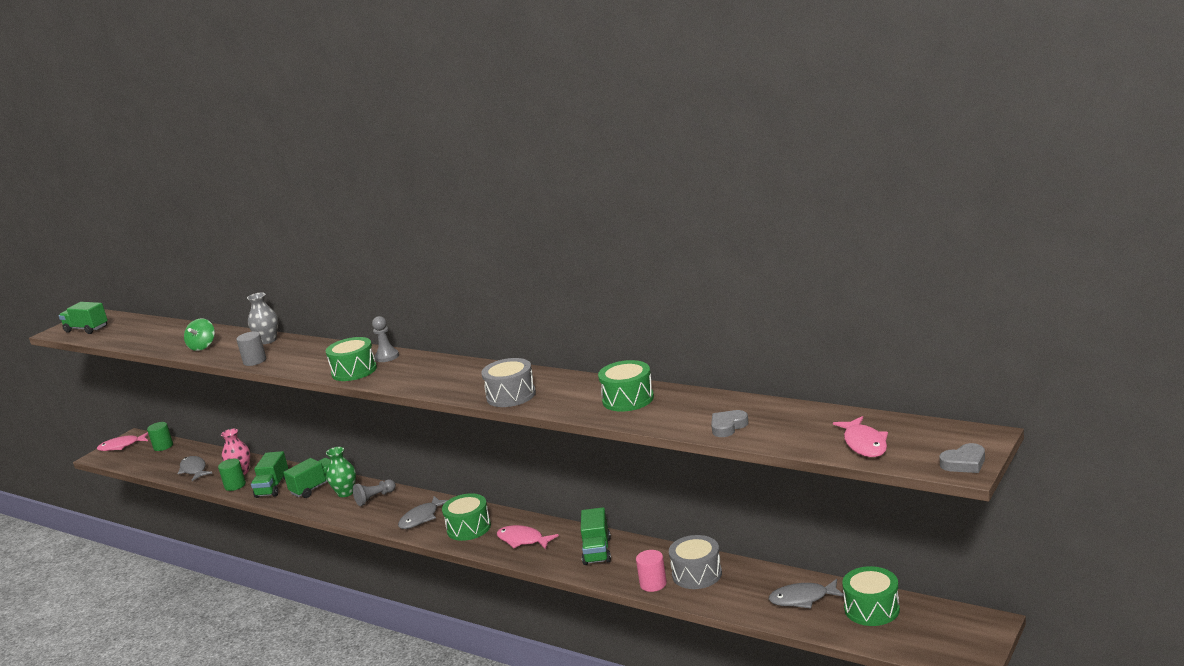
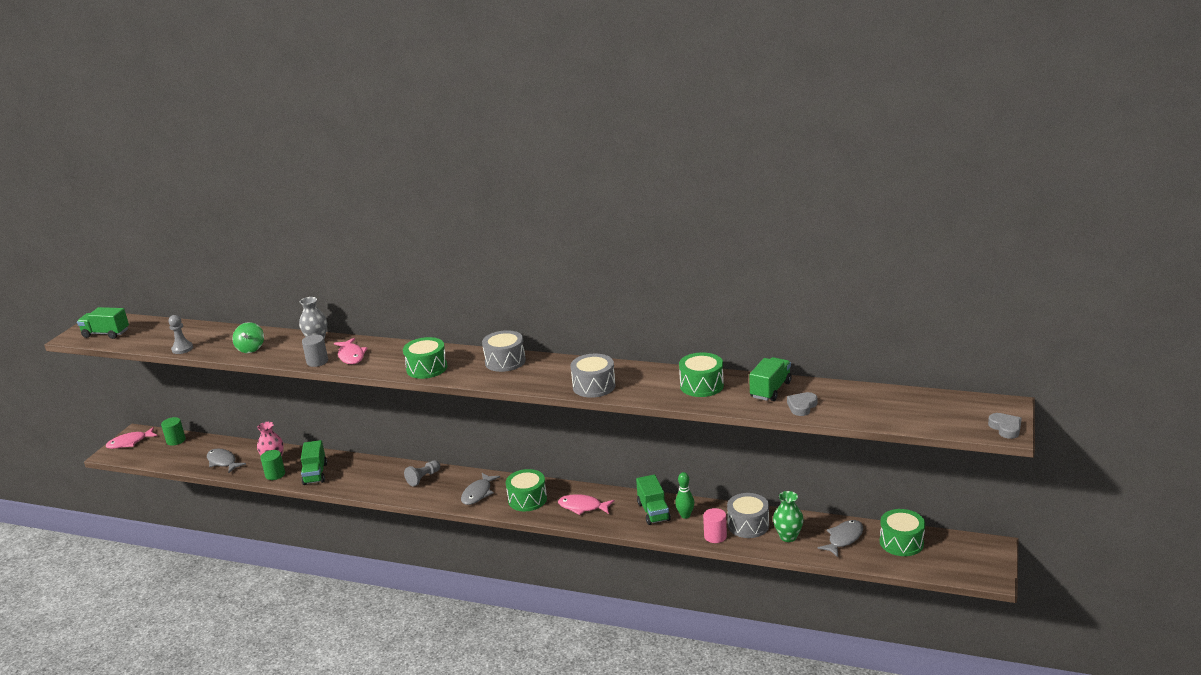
camera: 15 degrees left, 5 degrees up
green truck [283,458,330,498] -> green truck moved to [749,357,792,401]
green vase [326,447,356,497] -> green vase moved to [773,491,804,542]
grey pawn [372,316,399,362] -> grey pawn moved to [168,315,193,354]
grey fish [769,579,844,609] -> grey fish turned 150 degrees clockwise [817,520,863,557]
pink fish [833,416,888,457] -> pink fish moved to [334,338,367,364]
grey heart [939,443,985,473] -> grey heart turned 75 degrees counterclockwise [988,413,1022,439]
none -> grey drum [482,330,526,372]
none -> green bowling pin [675,472,694,519]

